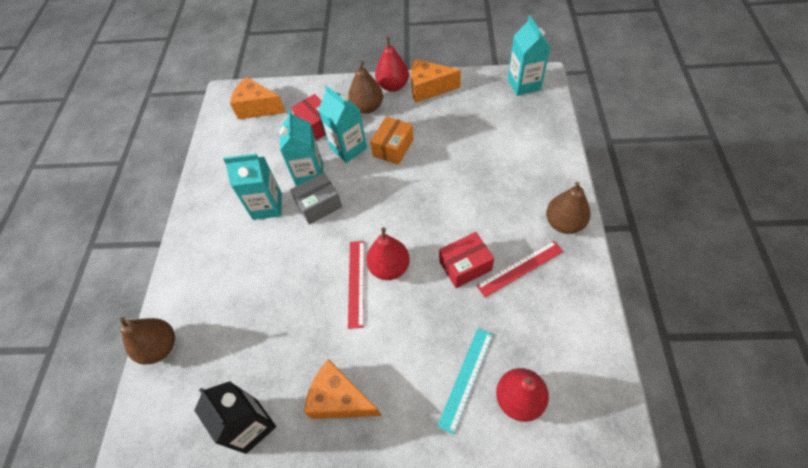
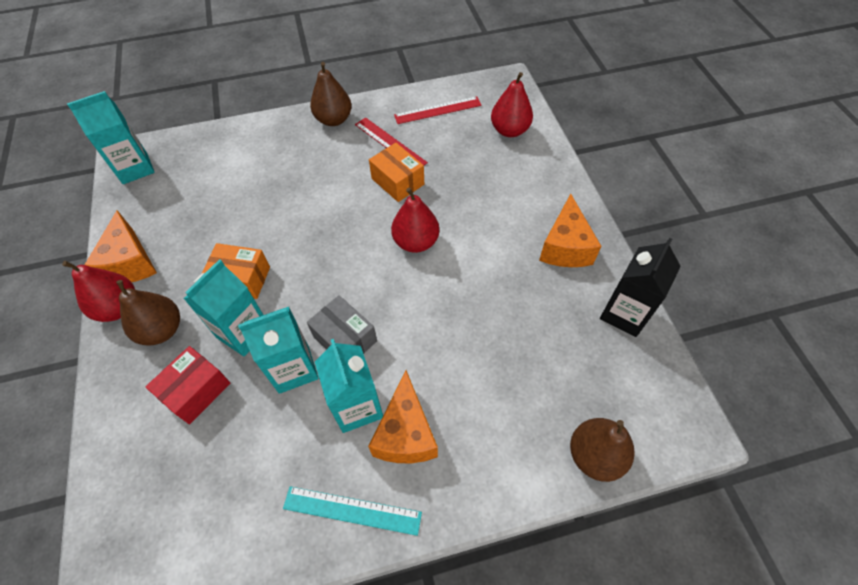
camera: 110 degrees left, 0 degrees up
orange cheese [230,77,286,120] -> orange cheese moved to [368,370,438,463]
red ruler [348,241,364,329] -> red ruler moved to [394,96,482,124]
turquoise ruler [437,328,493,434] -> turquoise ruler moved to [283,486,422,536]
red box [439,232,494,288] -> orange box [369,143,424,202]

